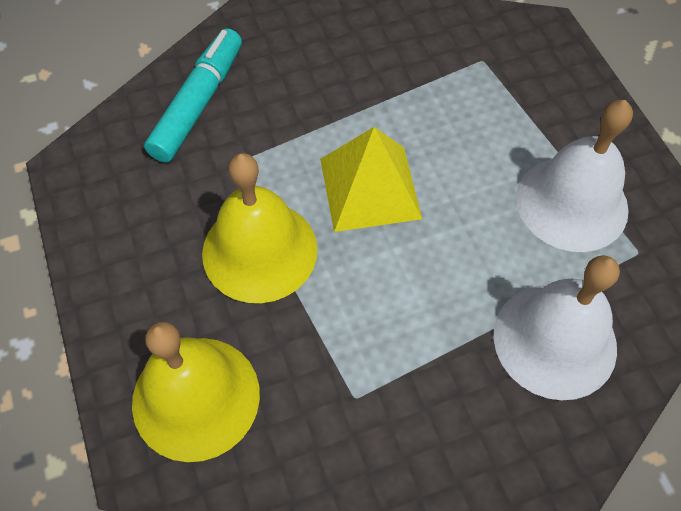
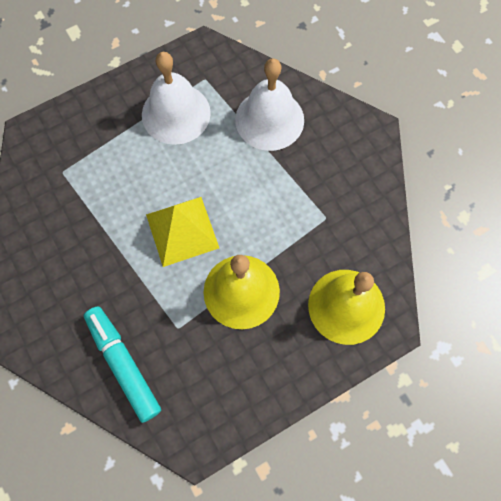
camera: 100 degrees left, 10 degrees up
turquoise marker [144,28,242,163] -> turquoise marker turned 45 degrees clockwise [84,306,161,423]

